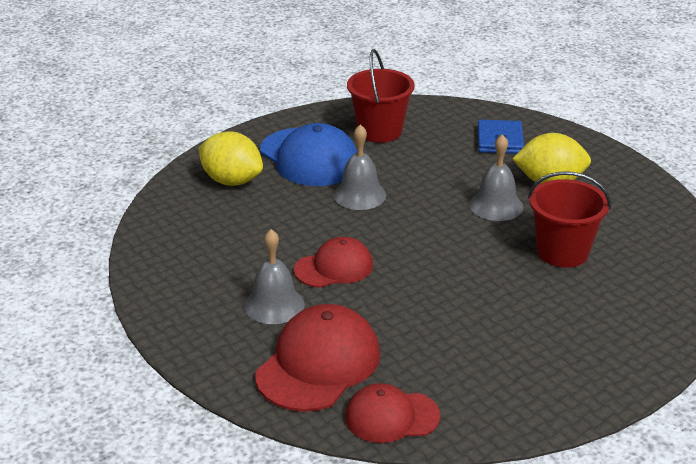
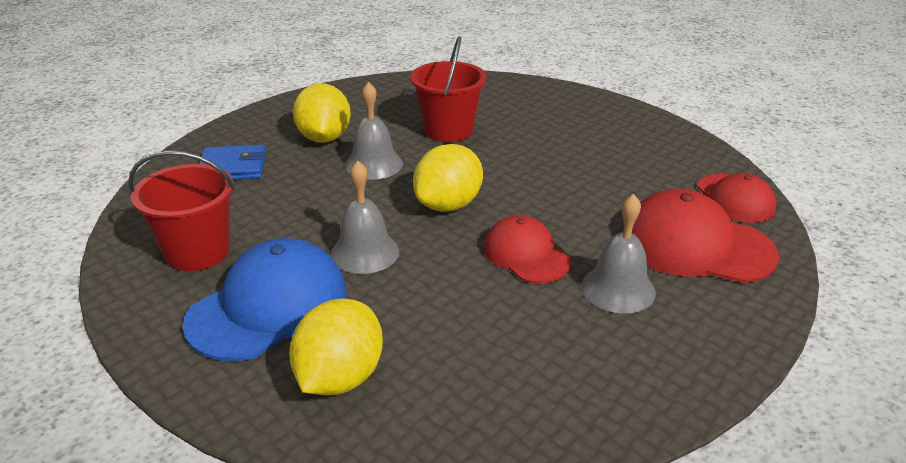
camera: 100 degrees left, 0 degrees up
none -> yellow lemon [413,144,483,212]

